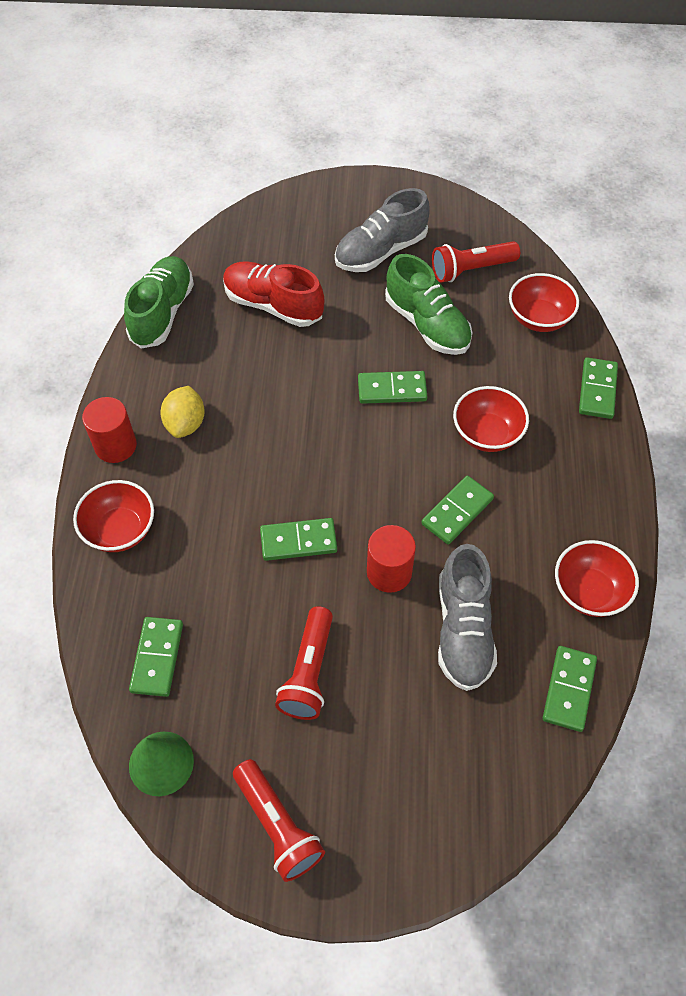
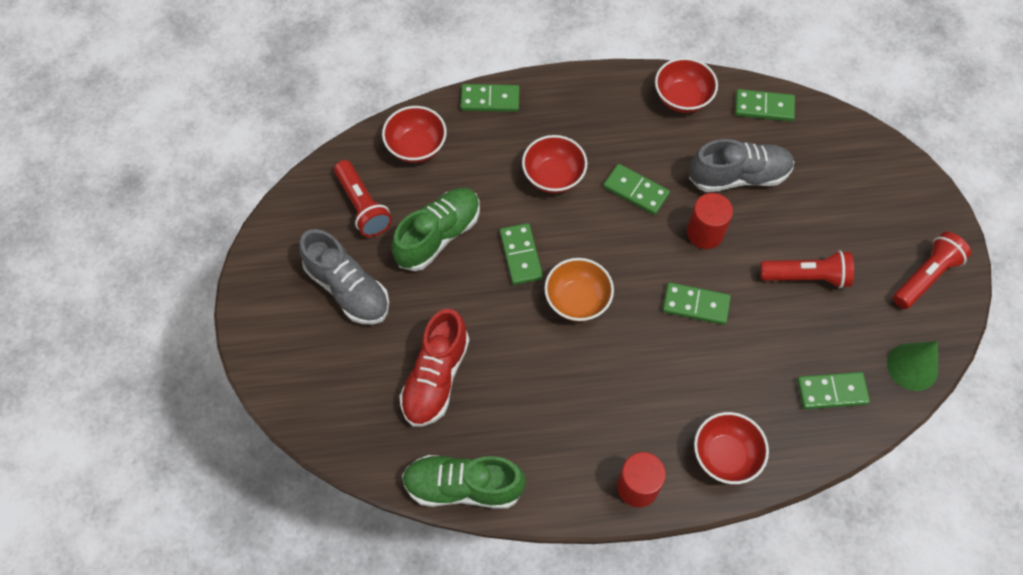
camera: 100 degrees left, 5 degrees up
yellow lemon [160,386,205,438] -> none
green domino [260,518,337,561] -> green domino turned 60 degrees counterclockwise [663,282,731,325]
none -> orange bowl [544,258,614,322]

